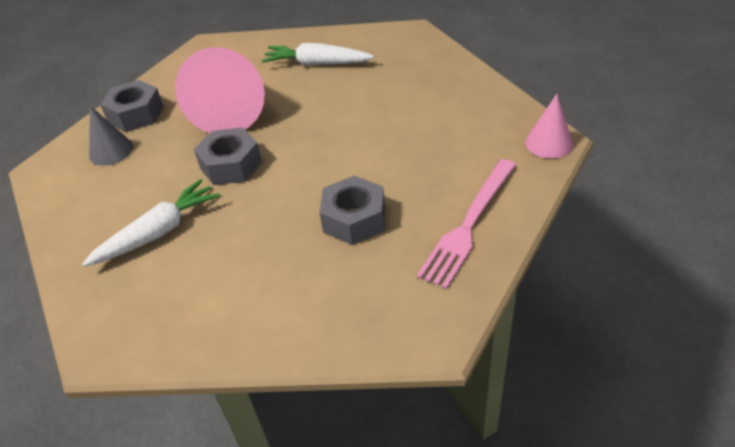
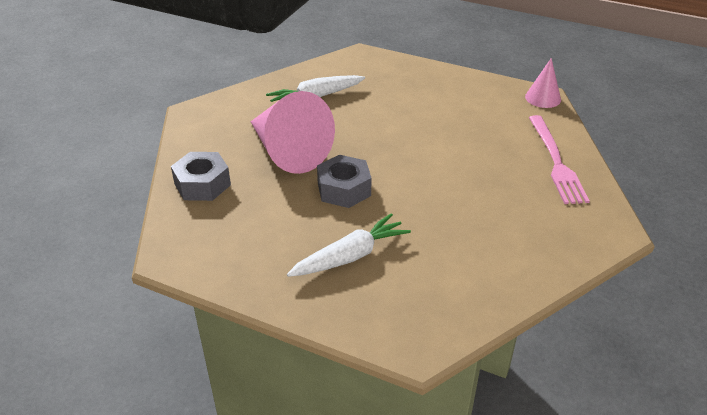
camera: 40 degrees left, 5 degrees down
white carrot [82,179,220,267] -> white carrot turned 45 degrees clockwise [287,213,411,277]
grey cone [89,106,133,166] -> none
grey nut [319,176,385,245] -> none

